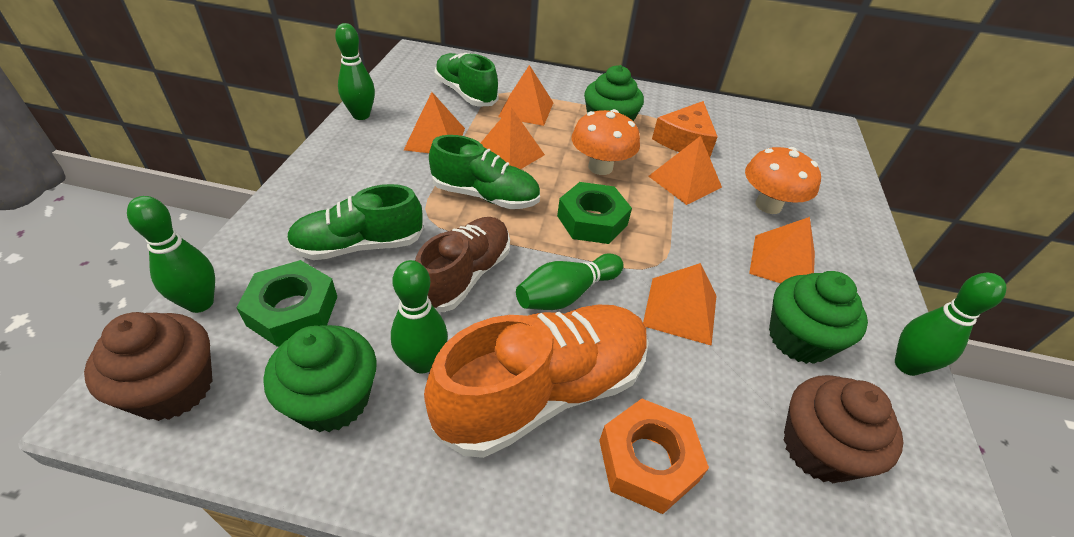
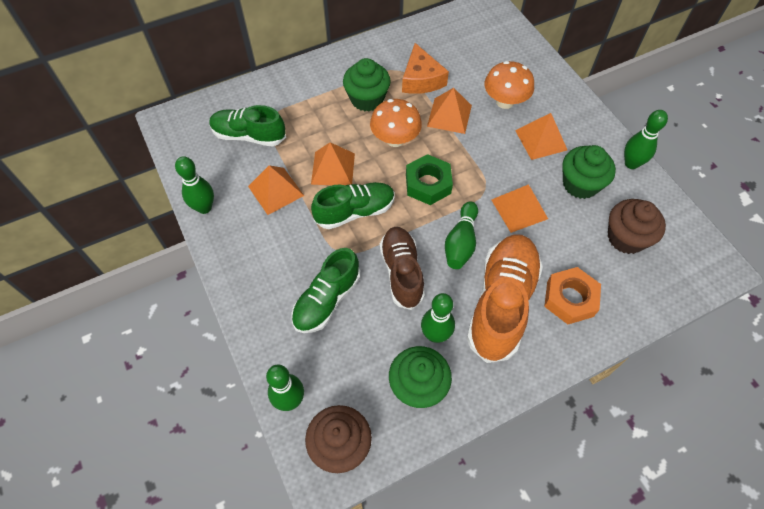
camera: 35 degrees left, 15 degrees up
green nut [236,260,337,347] -> none
orange pyramid [498,65,553,126] -> none

